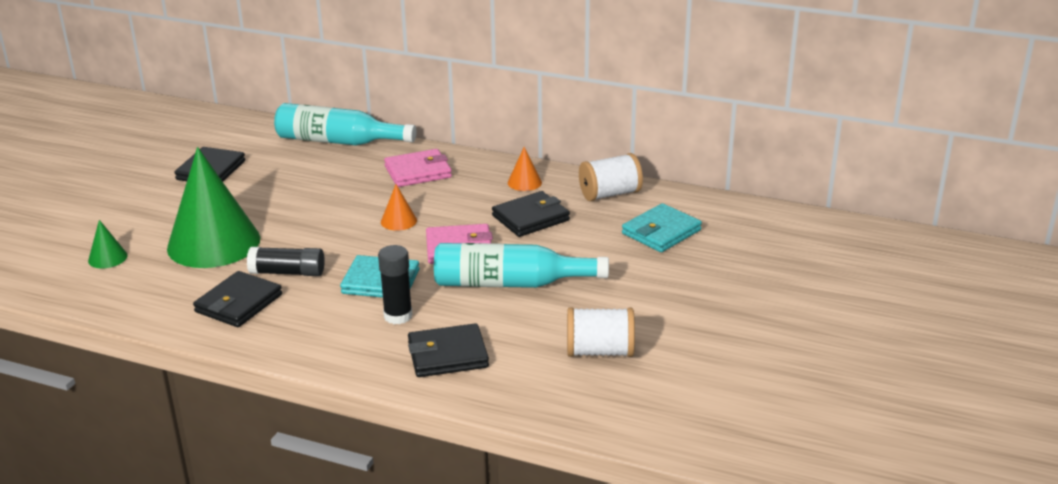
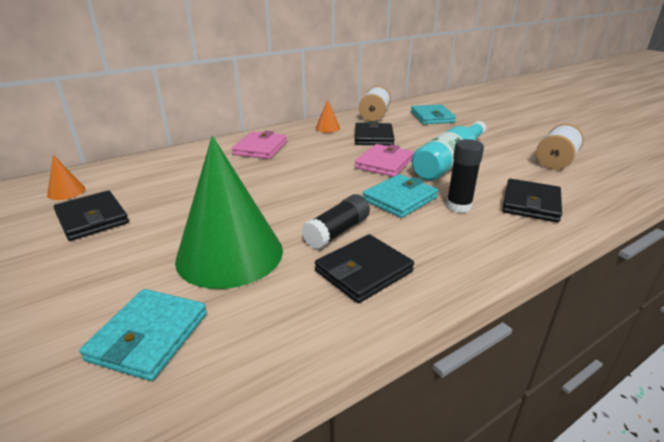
camera: 55 degrees left, 0 degrees up
green cone [88,220,127,268] -> turquoise wallet [79,289,207,381]
black wallet [193,271,282,327] -> black wallet turned 75 degrees clockwise [315,234,414,303]
turquoise bottle [274,103,417,145] -> none
orange cone [381,184,417,231] -> orange cone moved to [47,155,85,200]

